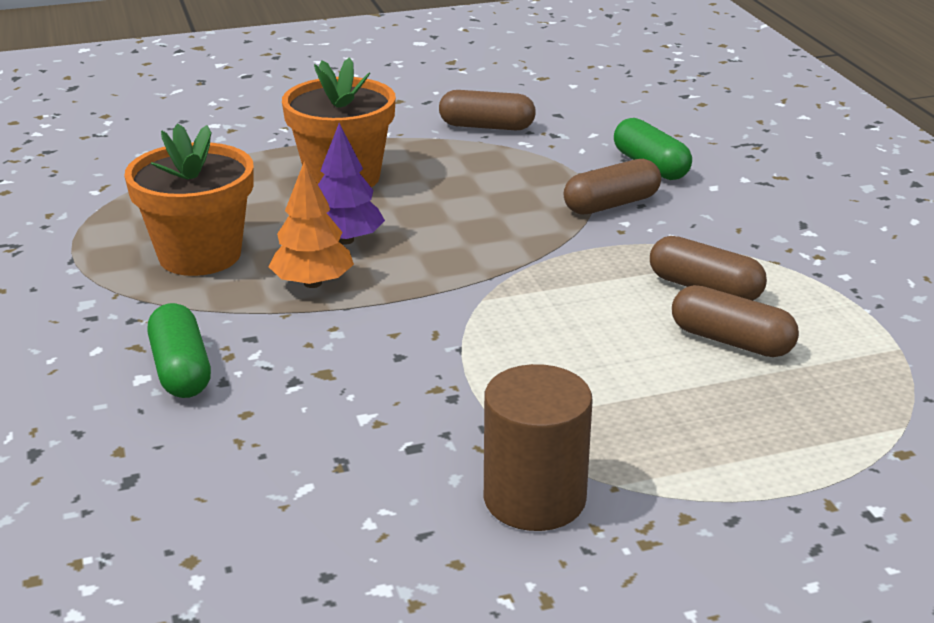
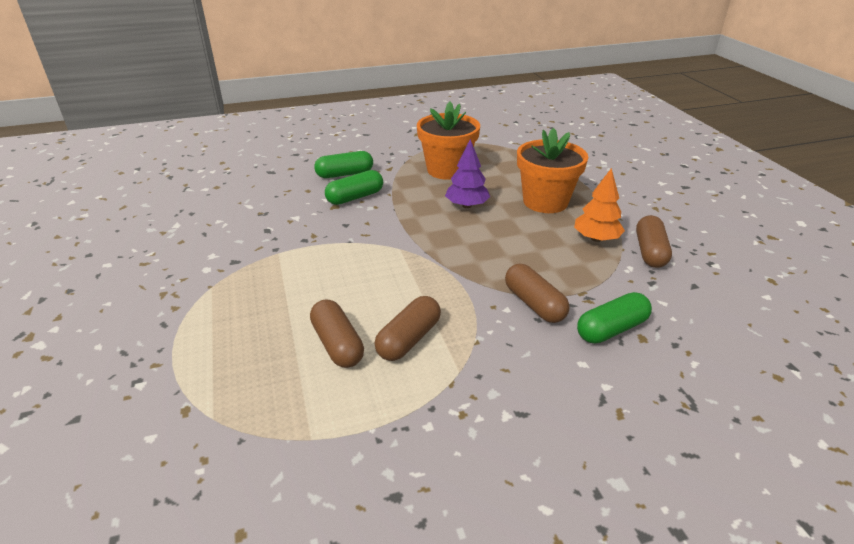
camera: 90 degrees right, 5 degrees up
orange tree [268,161,354,288] -> orange tree moved to [574,168,625,242]
brown cylinder [484,364,593,531] -> none
brown capsule [672,285,799,357] -> brown capsule turned 60 degrees counterclockwise [310,299,364,368]
none -> green capsule [325,170,383,205]

